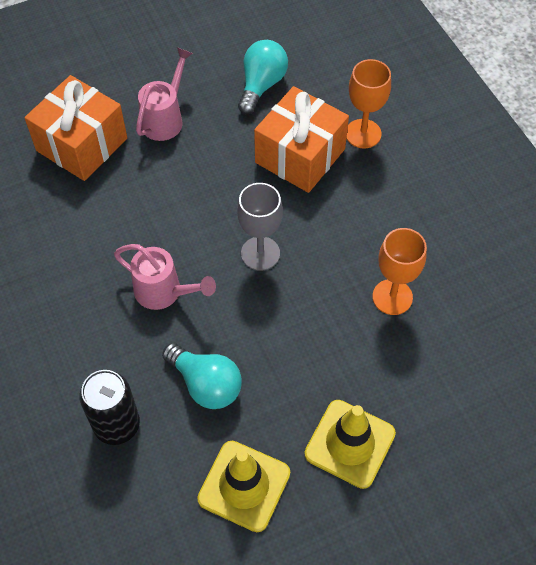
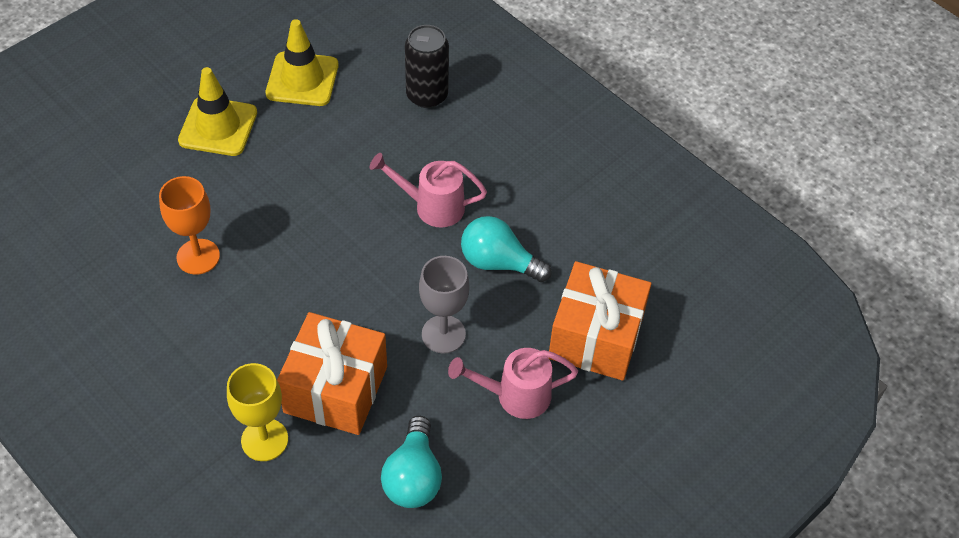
camera: 160 degrees right, 5 degrees down
pink watering can [136,47,193,141] -> pink watering can turned 75 degrees clockwise [448,348,578,419]
turquoise light bulb [162,343,242,409] -> turquoise light bulb moved to [461,216,552,282]
grey goblet [237,183,283,271] -> grey goblet moved to [419,256,470,353]
orange goblet [346,59,391,148] -> yellow goblet [227,363,288,461]

